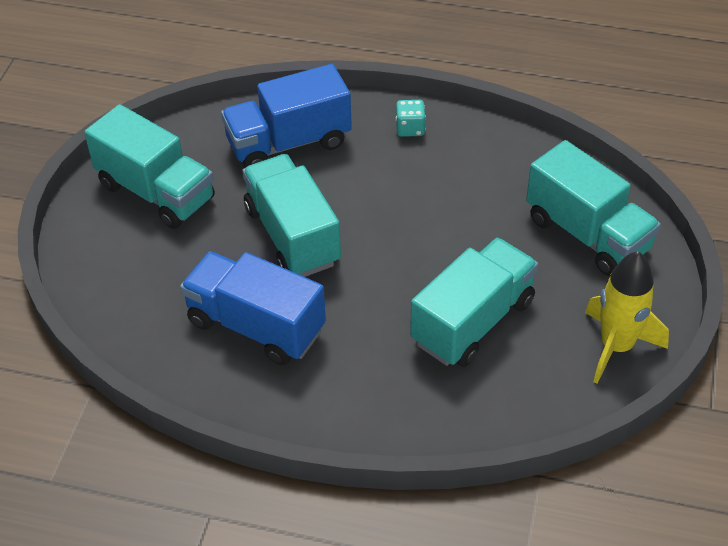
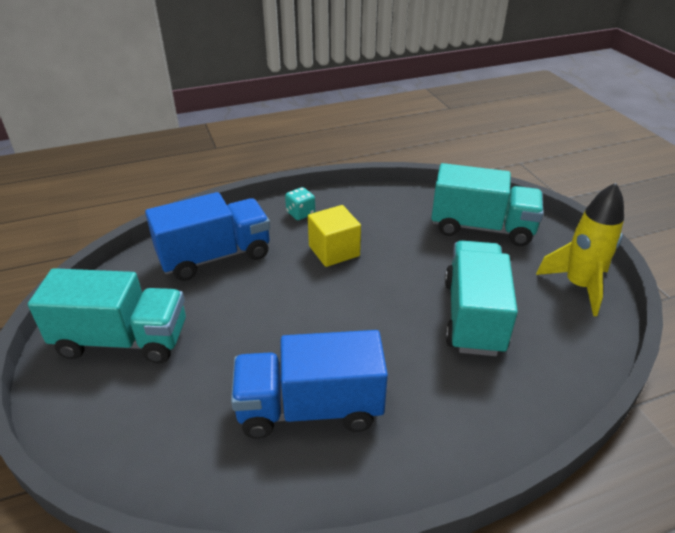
camera: 35 degrees left, 10 degrees down
blue truck [221,64,352,168] -> blue truck turned 150 degrees counterclockwise [145,192,270,281]
turquoise truck [242,154,341,277] -> none
none -> yellow cube [308,205,361,267]

